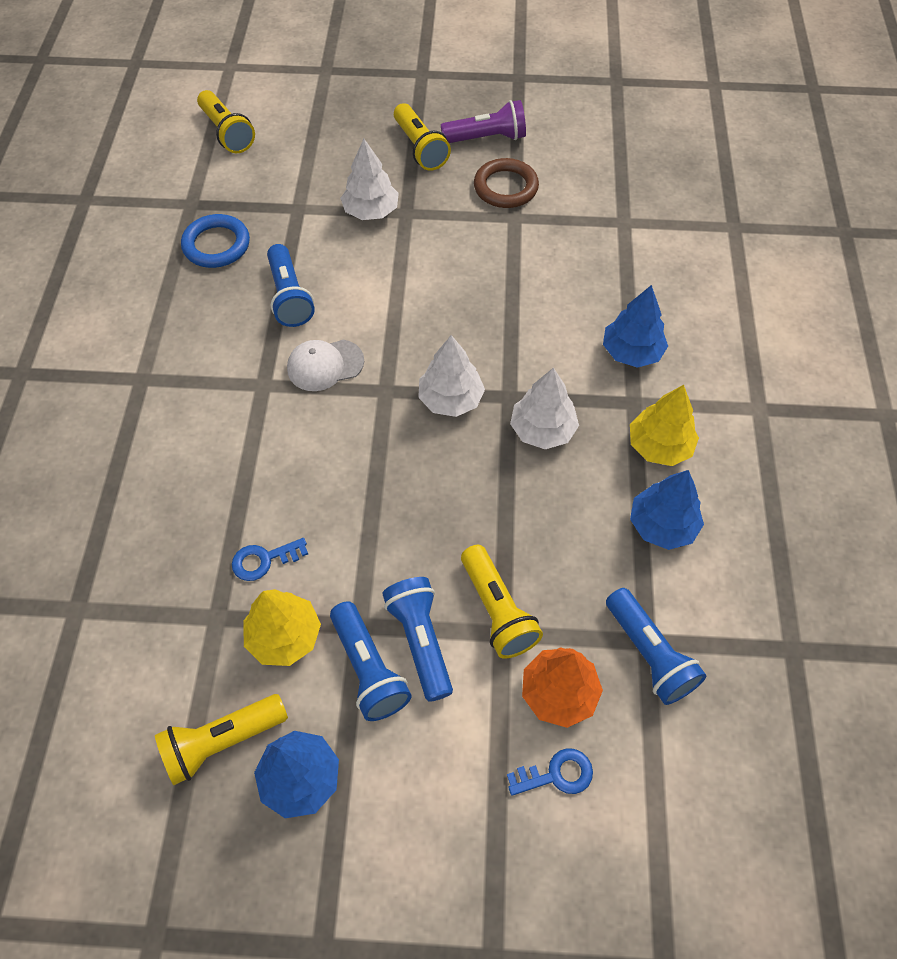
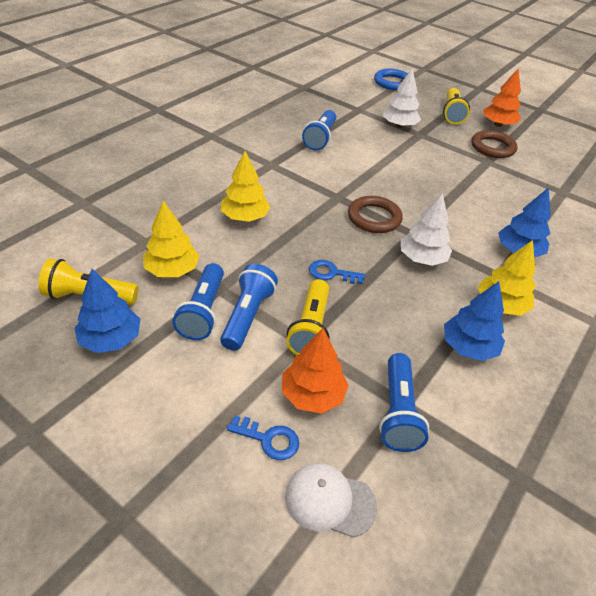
camera: 30 degrees right, 15 degrees down
blue ring [181,214,250,268] -> blue ring moved to [374,69,408,90]
yellow flashlight [197,90,255,153] -> none
blue key [232,538,308,581] -> blue key moved to [309,260,365,284]
white cap [287,340,364,391] -> white cap moved to [285,463,377,538]
white tree [418,335,485,417] -> brown ring [348,196,403,233]
purple flashlight [441,100,526,143] -> orange tree [483,69,521,127]
none -> yellow tree [221,151,270,222]

